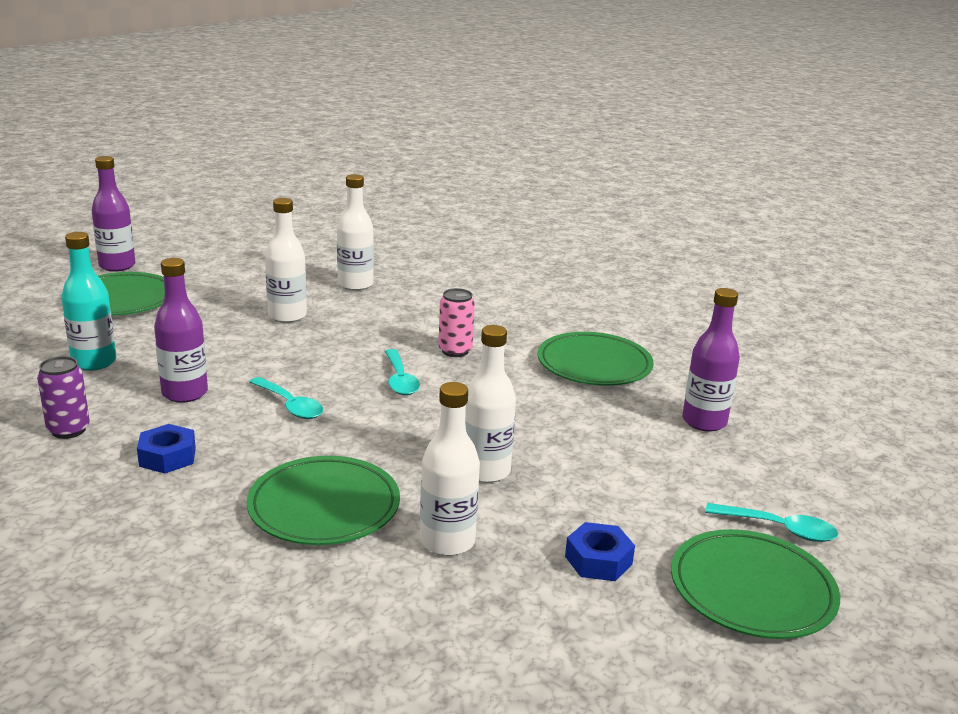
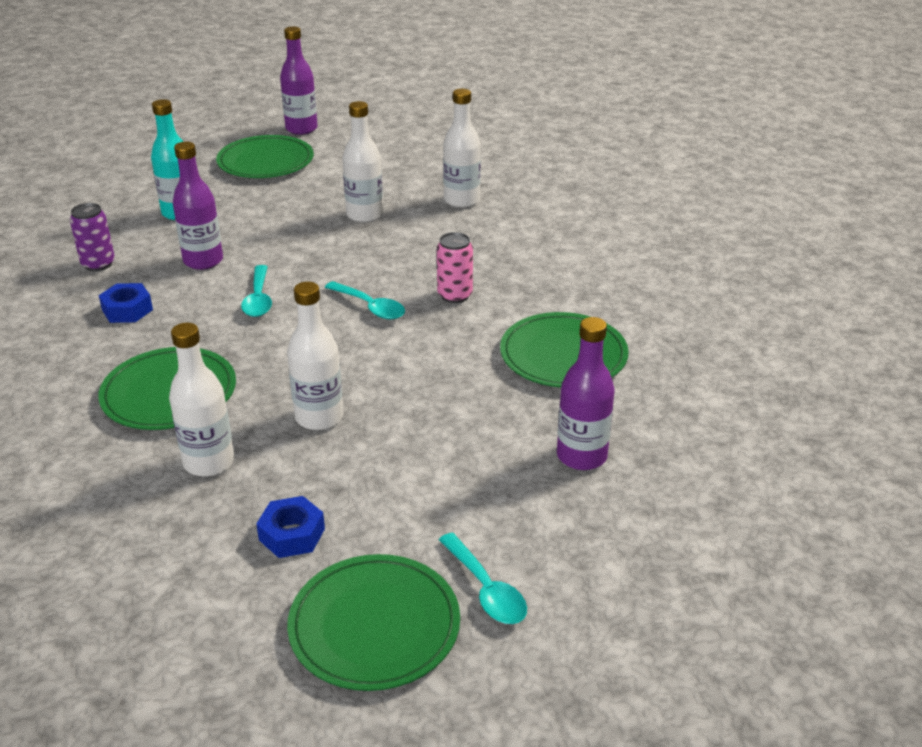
camera: 40 degrees right, 10 degrees up
turquoise spoon [385,349,420,395] -> turquoise spoon turned 75 degrees counterclockwise [325,281,405,319]

